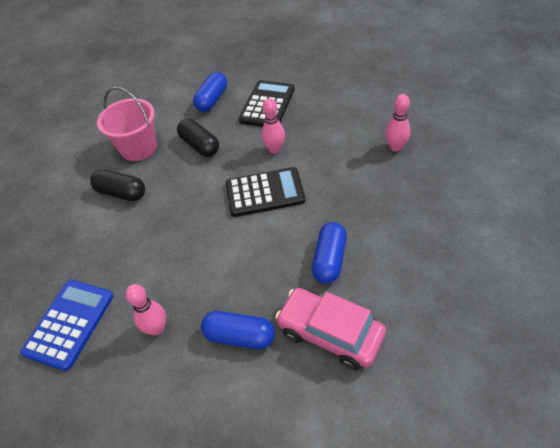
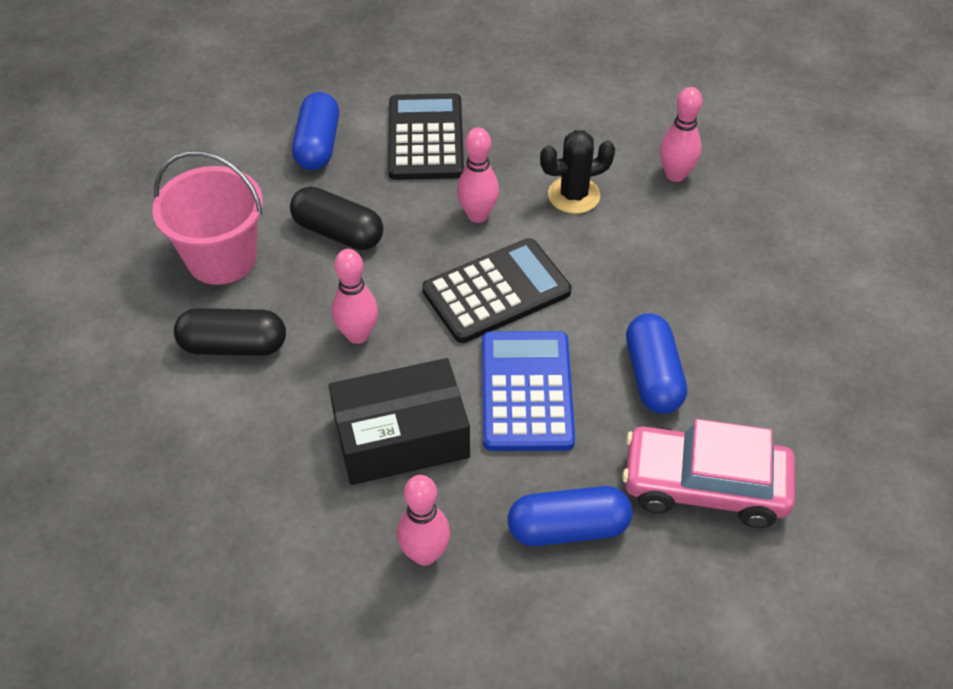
camera: 25 degrees left, 0 degrees up
blue calculator [20,280,113,371] -> blue calculator moved to [482,331,575,451]
none -> black box [329,358,470,485]
none -> pink bowling pin [332,249,378,344]
none -> black cactus [540,130,615,214]

